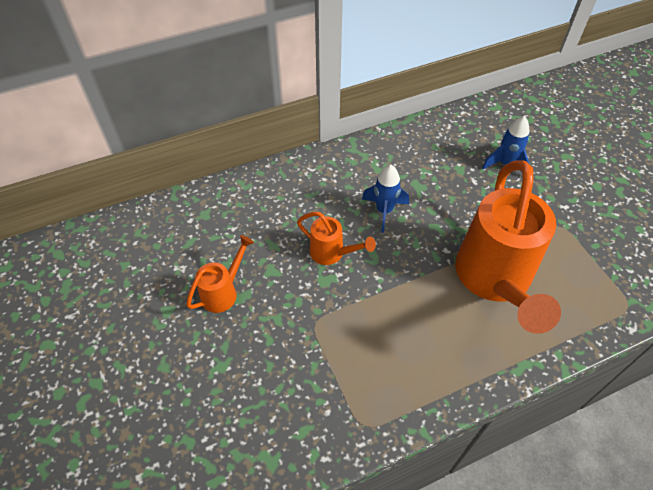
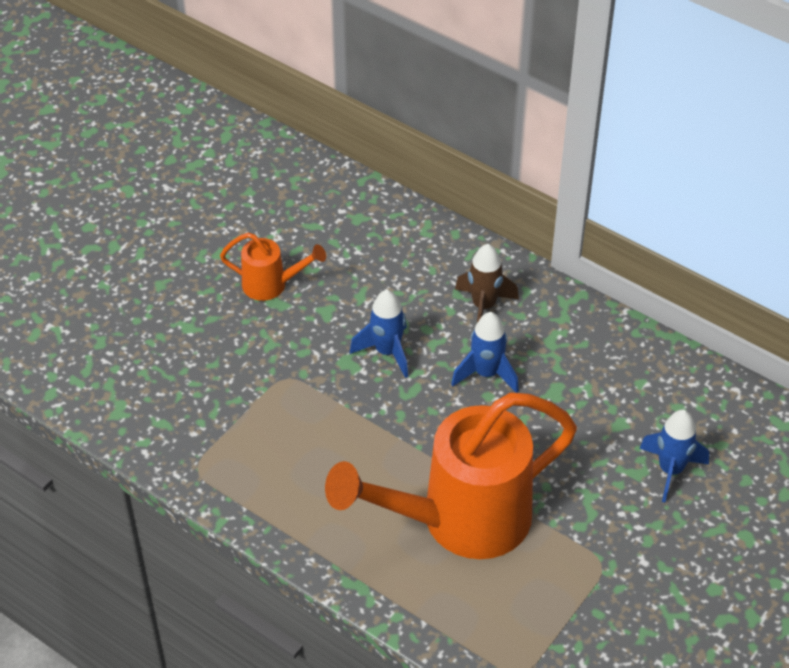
camera: 60 degrees right, 5 degrees down
orange watering can [297,212,376,265] -> blue rocket [350,290,408,378]
none -> brown rocket [455,244,519,323]

